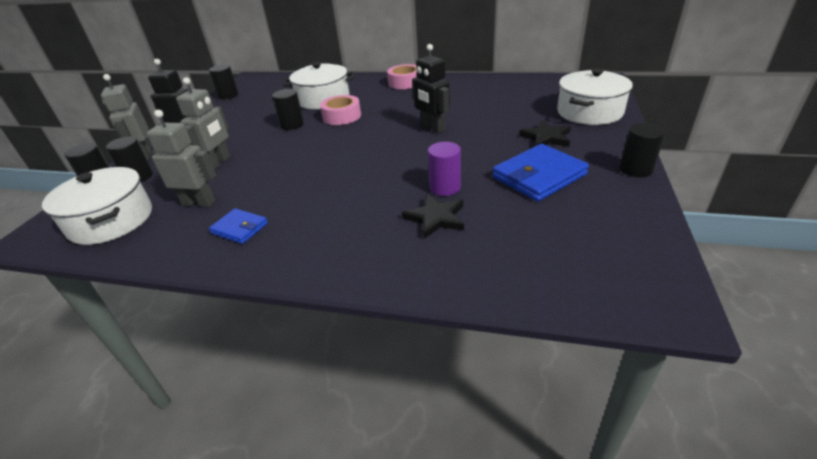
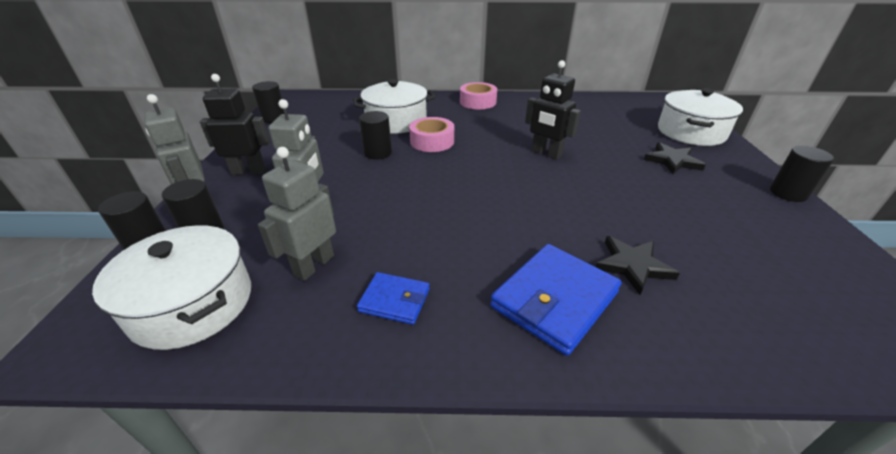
camera: 15 degrees left, 0 degrees up
grey robot [147,110,216,207] -> grey robot turned 60 degrees counterclockwise [258,147,336,281]
purple cylinder [428,142,461,196] -> none
blue wallet [492,144,589,201] -> blue wallet moved to [490,244,622,356]

